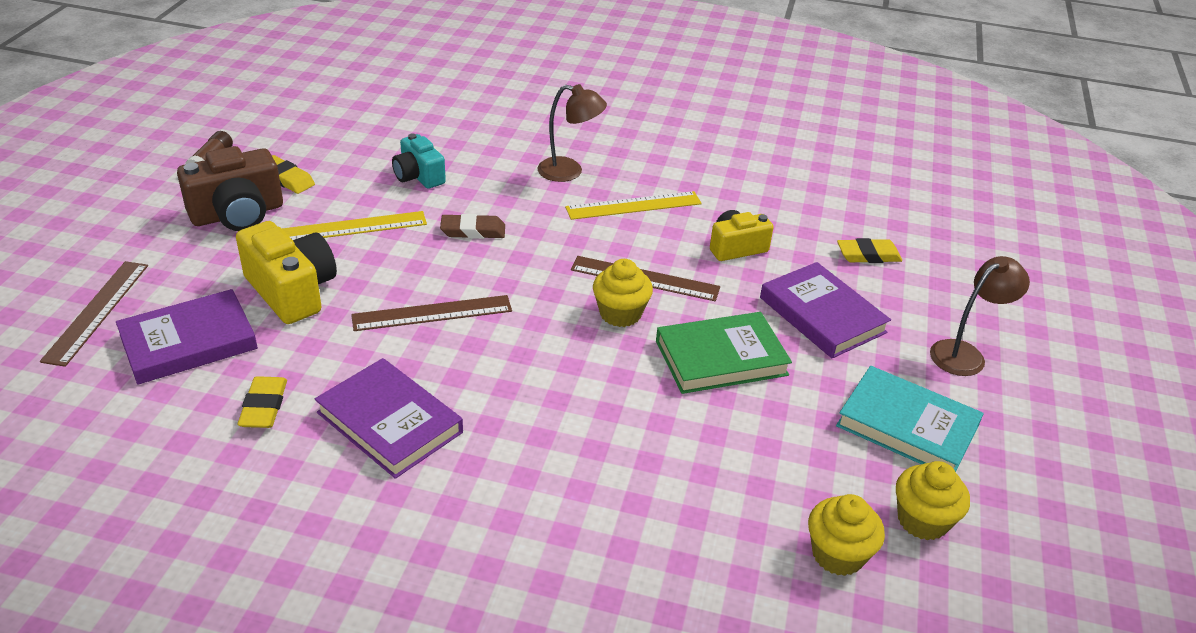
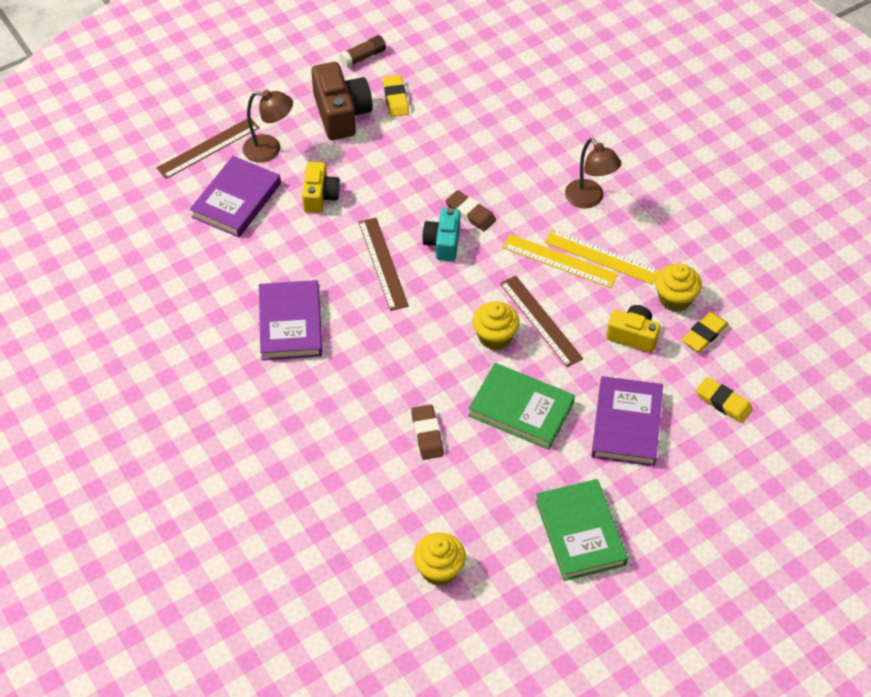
camera: 45 degrees right, 15 degrees up
purple book [116,289,258,385] -> purple book turned 75 degrees counterclockwise [190,156,281,238]
brown camera [177,146,283,231] -> brown camera turned 120 degrees counterclockwise [311,62,373,140]
yellow camera [236,221,337,324] -> yellow camera [302,162,340,213], size x0.64
yellow eraser [237,376,287,428] -> yellow eraser moved to [682,312,728,352]
yellow ruler [282,211,427,240] -> yellow ruler moved to [502,234,618,288]
brown ruler [351,295,512,331] -> brown ruler turned 45 degrees clockwise [359,218,409,311]
turquoise camera [392,133,446,189] -> turquoise camera moved to [422,208,461,261]
turquoise book [836,366,984,472] -> green book [536,479,628,581]
yellow cupcake [896,461,970,540] -> yellow cupcake moved to [655,264,702,312]
brown lamp [930,256,1030,376] -> brown lamp moved to [243,90,293,163]
none -> brown eraser [411,404,444,460]

